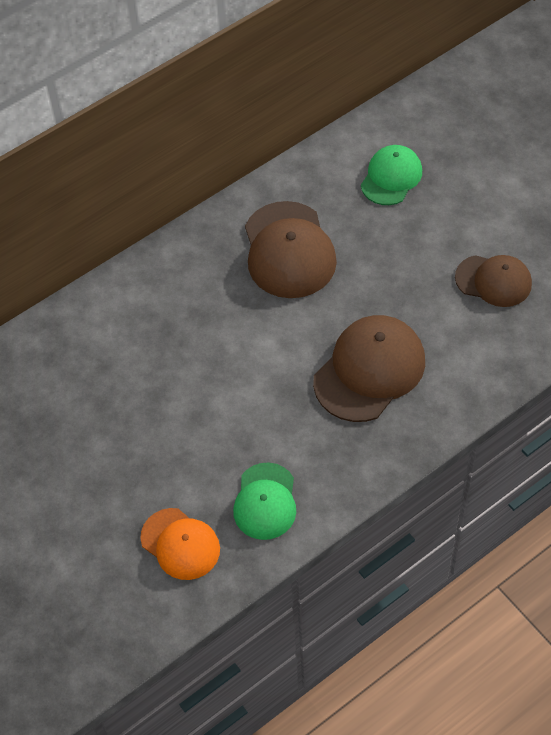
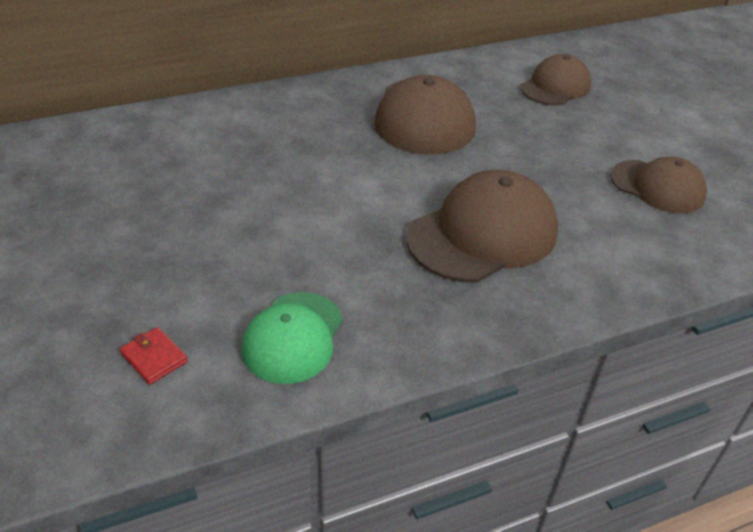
camera: 10 degrees right, 15 degrees down
orange cap [140,508,220,580] -> red wallet [120,327,188,385]
green cap [361,145,422,205] -> brown cap [520,54,591,105]

